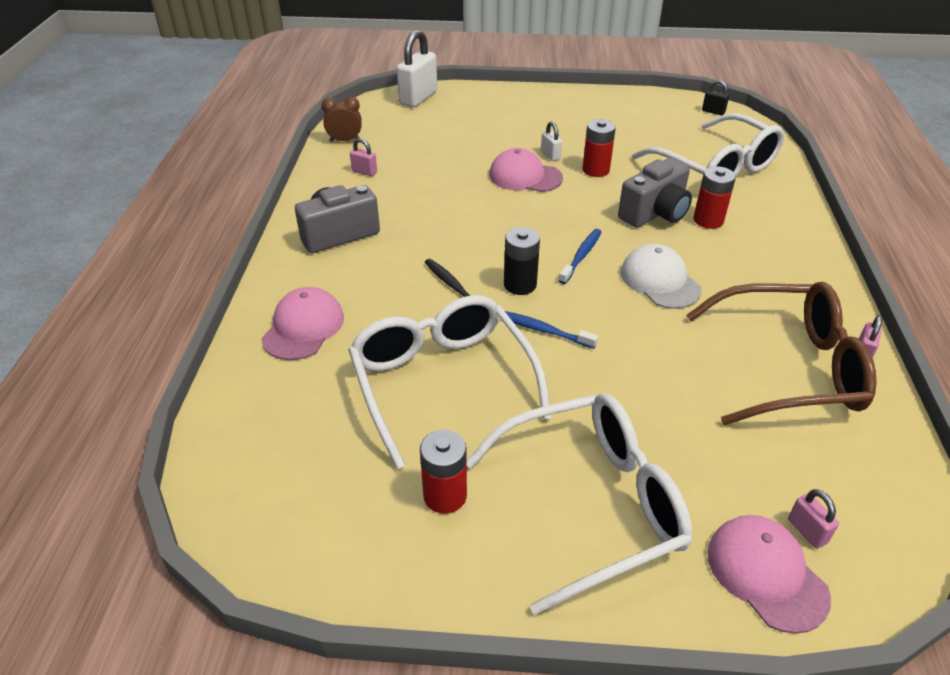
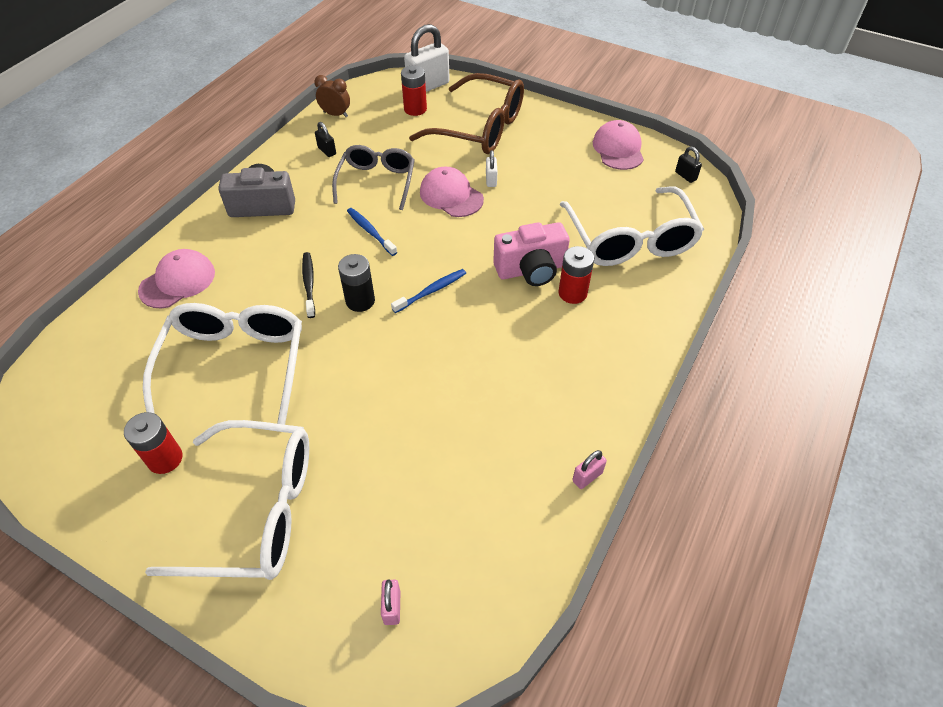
camera: 25 degrees right, 10 degrees up
pink padlock [350,138,377,176] -> black padlock [315,122,336,157]
blue toothbrush [499,311,598,349] -> blue toothbrush moved to [347,208,397,256]
red battery [582,119,616,177] -> red battery moved to [401,65,427,116]
grey camera [618,158,692,228] -> pink camera [493,222,570,286]
white cap [621,244,702,309] -> none
brown glasses [686,282,877,425] -> brown glasses moved to [409,73,524,154]
pink cap [707,515,831,634] -> pink cap moved to [593,120,644,170]
none -> grey glasses [332,145,415,210]

